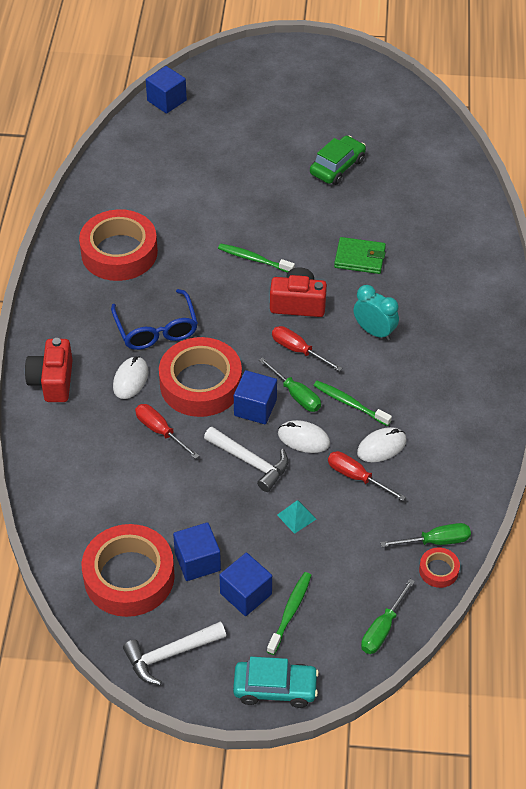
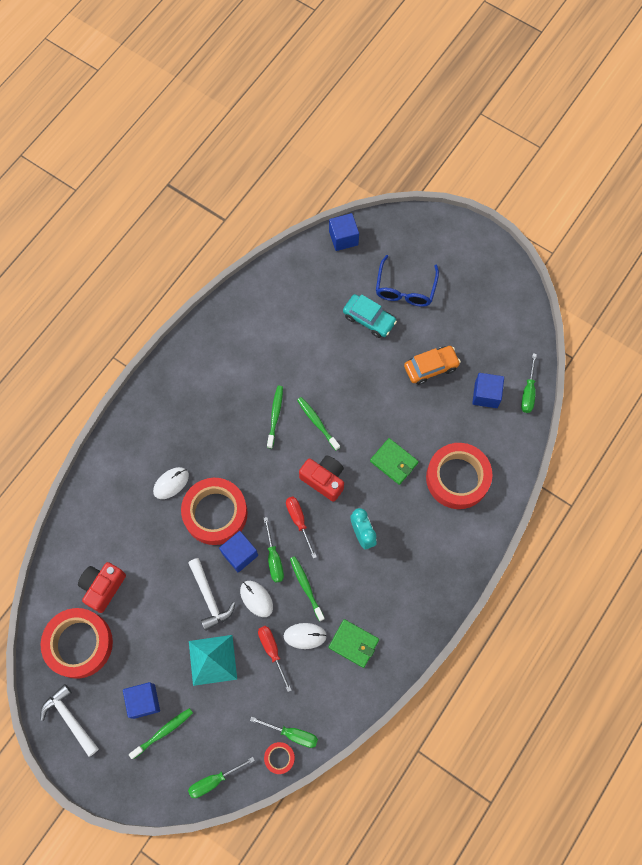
camera: 30 degrees right, 20 degrees up
red camera [25,338,73,402] -> red camera moved to [78,562,126,613]
red tape [79,209,158,281] -> red tape moved to [426,443,493,509]
blue glasses [111,289,198,350] -> blue glasses moved to [376,255,439,307]
white hammer [123,622,226,685] -> white hammer turned 45 degrees clockwise [40,684,99,757]
red screwdriver [135,404,199,459] -> none
blue cube [173,522,221,581] -> blue cube moved to [472,373,504,408]
turquoise car [233,657,319,708] -> turquoise car moved to [343,294,397,338]
turquoise pyramid [277,500,316,534] -> turquoise pyramid [189,635,237,686], size x2.04
green car [310,136,366,185] -> orange car [404,346,461,385]
none -> green toothbrush [267,386,283,449]
none -> green wallet [329,619,379,668]
none -> green screwdriver [521,353,537,413]

